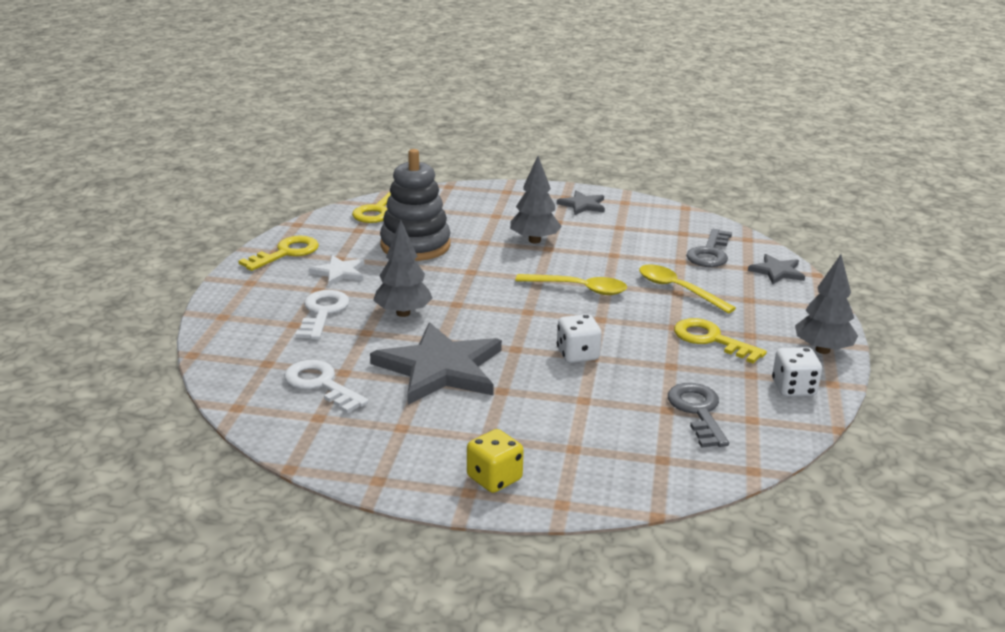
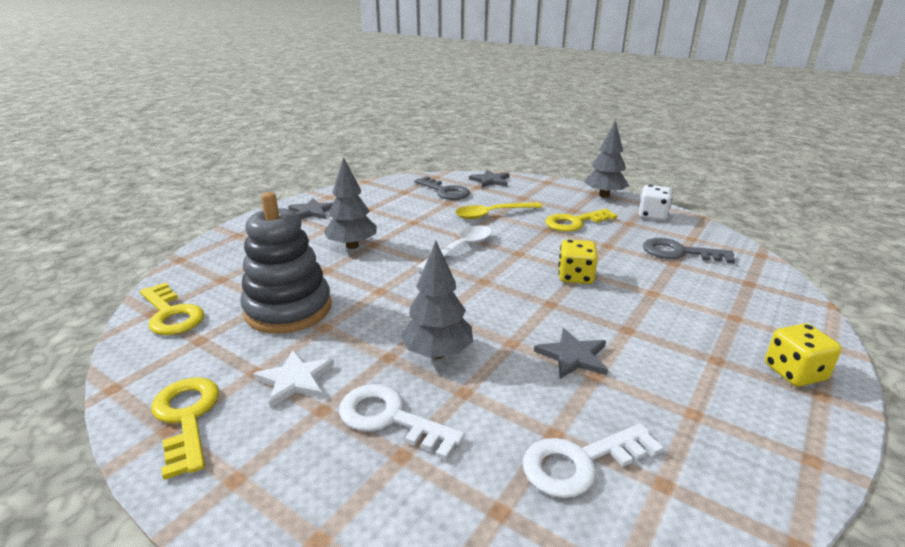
camera: 65 degrees left, 0 degrees up
grey star [370,322,502,405] -> grey star [534,328,608,379], size x0.49
yellow spoon [515,274,627,295] -> white spoon [415,226,492,272]
white dice [557,314,602,363] -> yellow dice [558,239,598,284]

